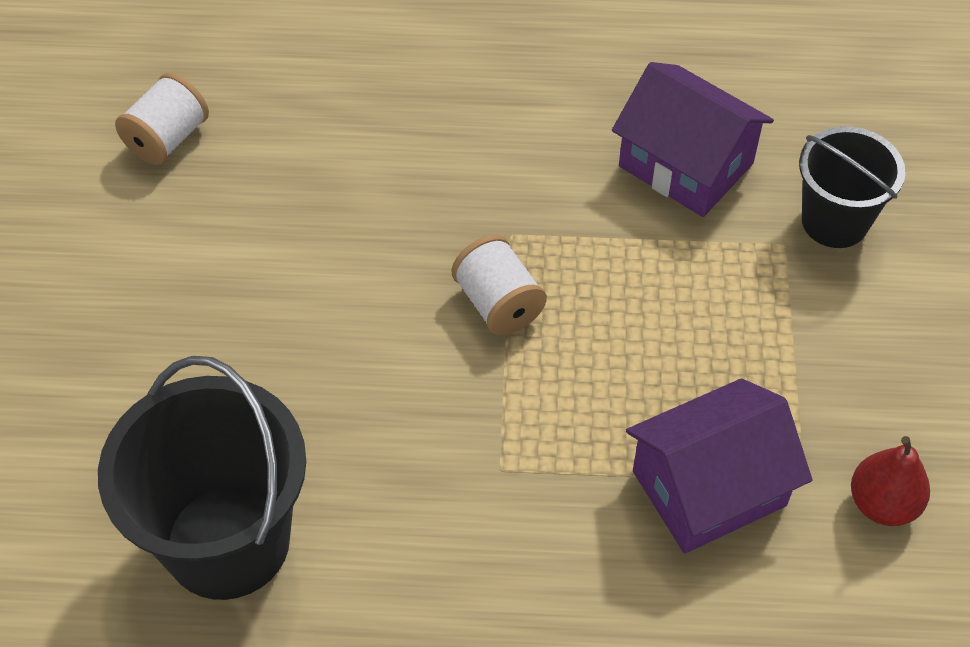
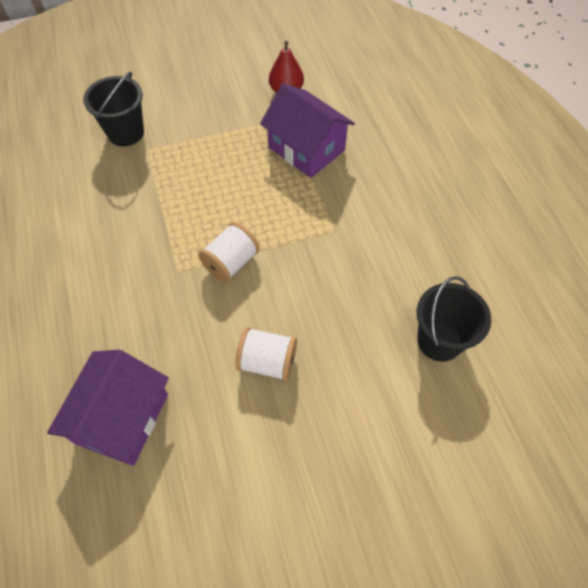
camera: 110 degrees left, 5 degrees up
black bucket [98,356,306,600] -> black bucket [417,276,491,362], size x0.61
white spool [115,73,209,165] -> white spool moved to [235,327,297,381]
purple house [612,62,774,217] -> purple house moved to [47,349,169,466]

